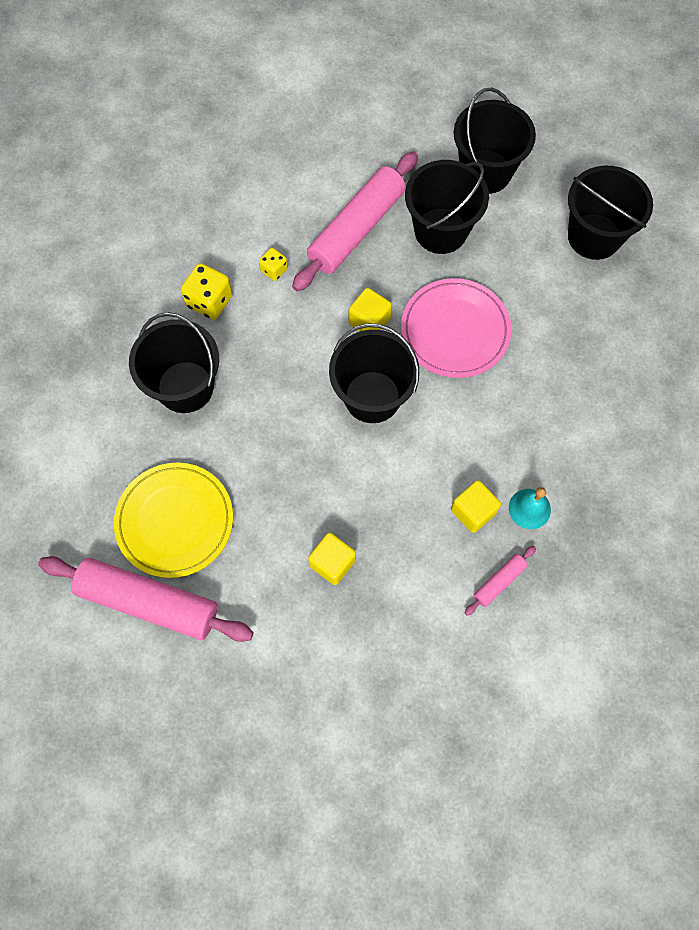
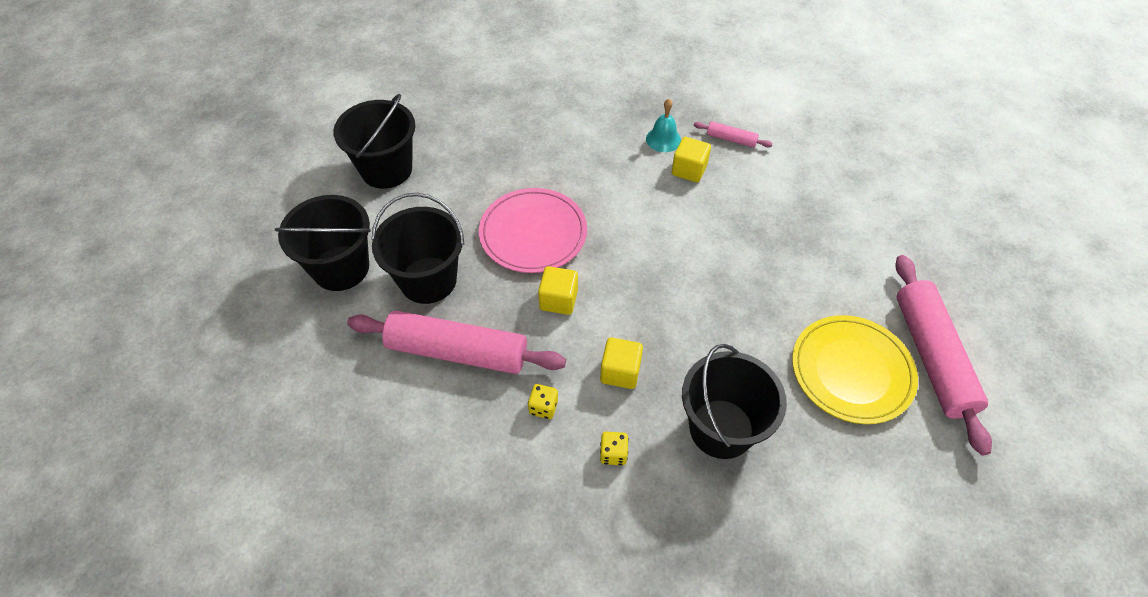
camera: 115 degrees left, 15 degrees down
yellow dice [181,263,232,320] -> yellow dice [600,432,629,465], size x0.59
yellow cube [308,533,356,585] -> yellow cube moved to [600,337,643,389]
black bucket [329,323,419,423] -> none

